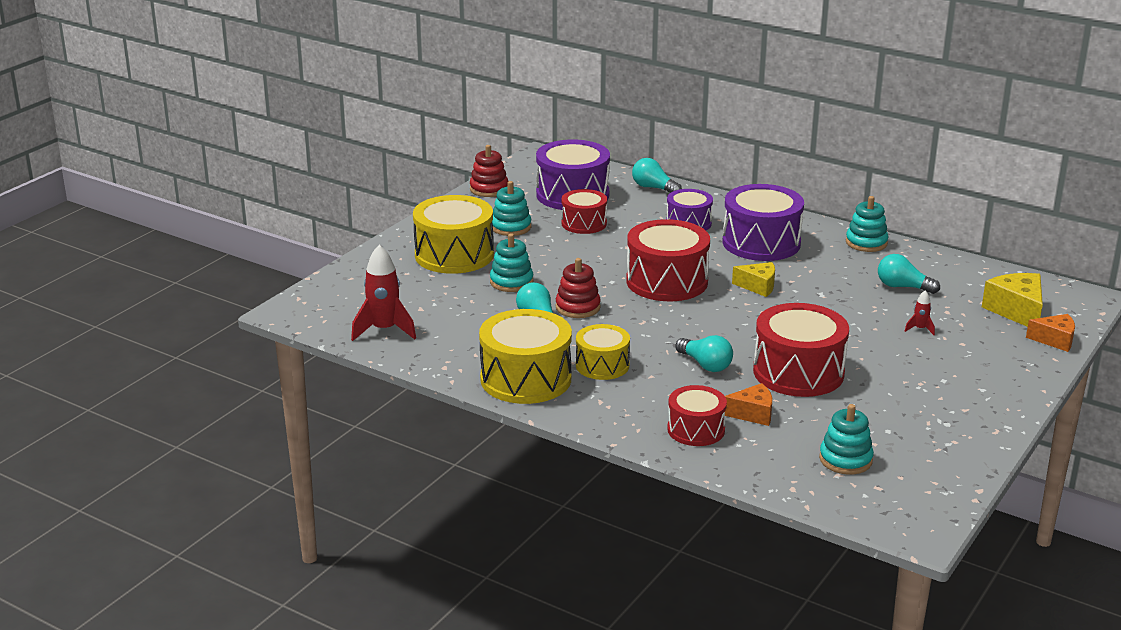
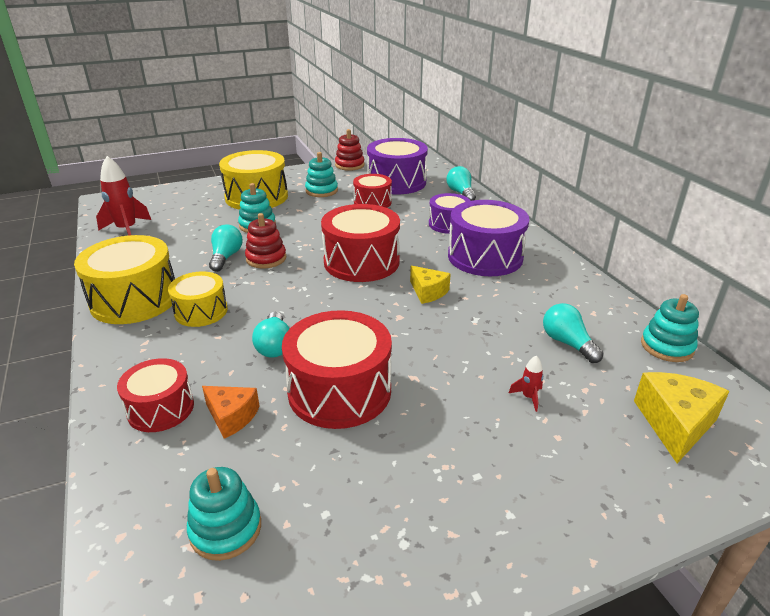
camera: 35 degrees right, 5 degrees up
turquoise stacking toy [846,196,888,252] -> turquoise stacking toy moved to [641,294,699,362]
orange cheese [1026,314,1075,352] -> none

